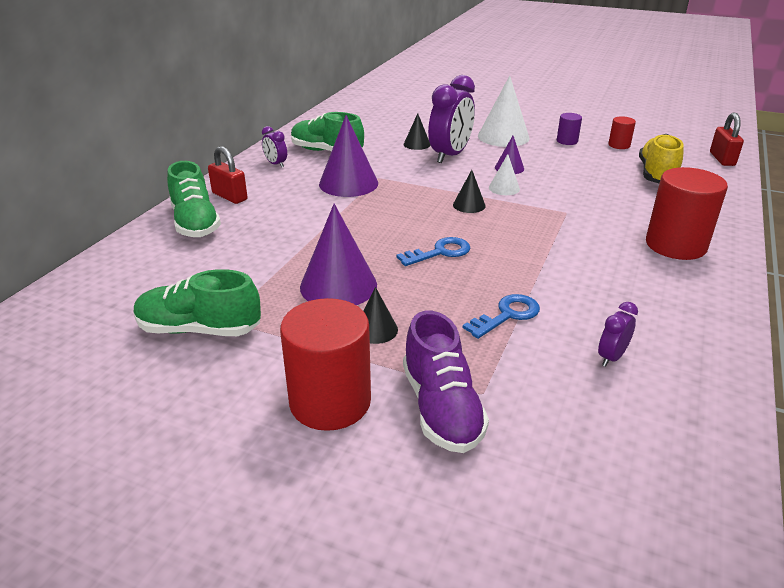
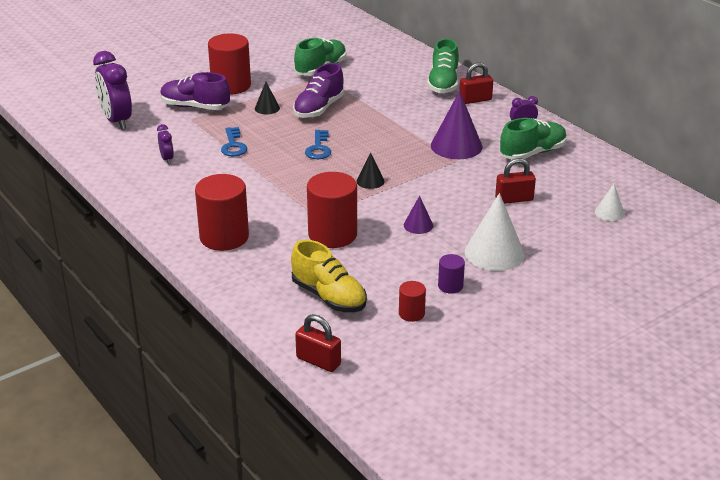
camera: 120 degrees right, 0 degrees up
green shoe [167,161,221,237] -> green shoe turned 90 degrees counterclockwise [427,38,459,94]
purple cone [300,203,377,305] -> purple shoe [293,63,345,118]
black cone [404,113,431,150] -> red padlock [495,158,536,204]
purple clock [428,75,475,163] -> purple clock moved to [93,51,132,130]
white cone [489,154,520,195] -> white cone moved to [595,184,625,221]
none -> red cylinder [307,172,357,248]

